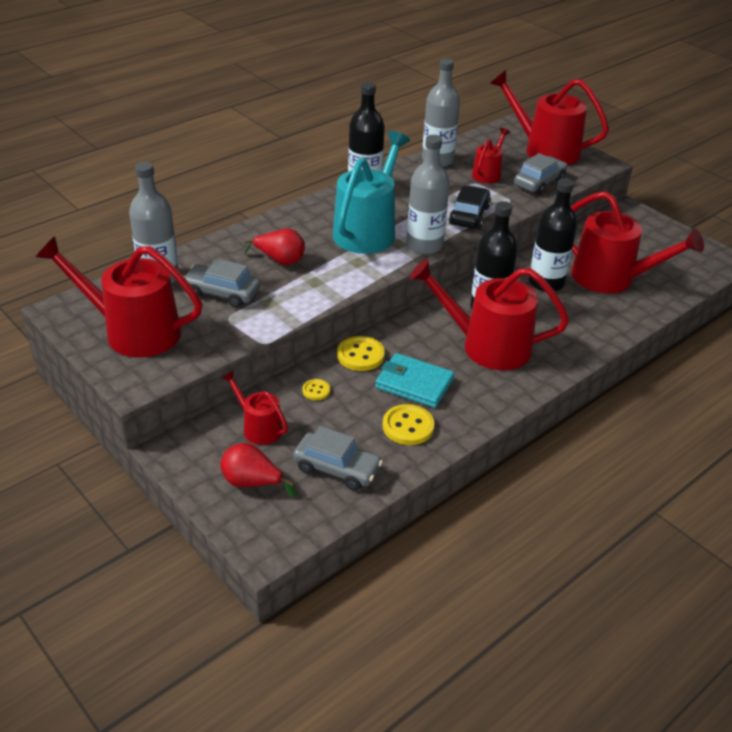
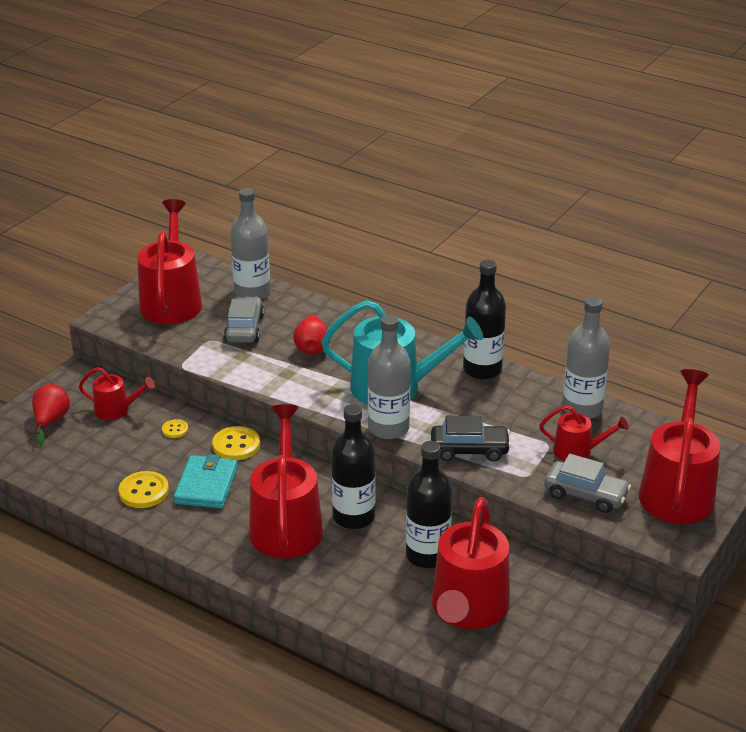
camera: 75 degrees right, 5 degrees down
red watering can [222,370,288,445] -> red watering can turned 75 degrees clockwise [79,367,155,420]
grey car [293,426,383,491] -> none

